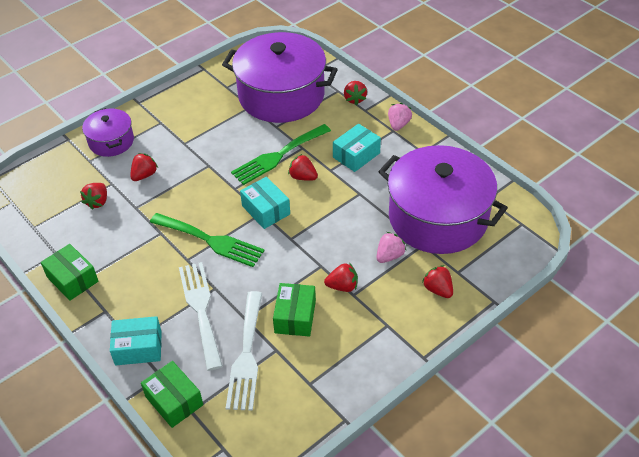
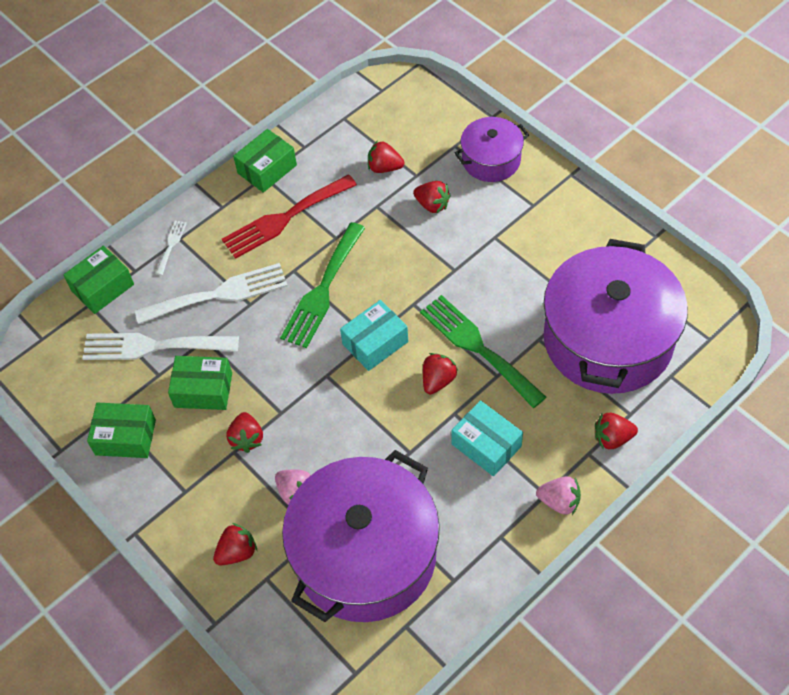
camera: 90 degrees right, 10 degrees up
turquoise box [110,316,162,365] -> white fork [155,221,187,275]
none -> green box [87,403,156,458]
none -> red fork [222,175,357,259]

